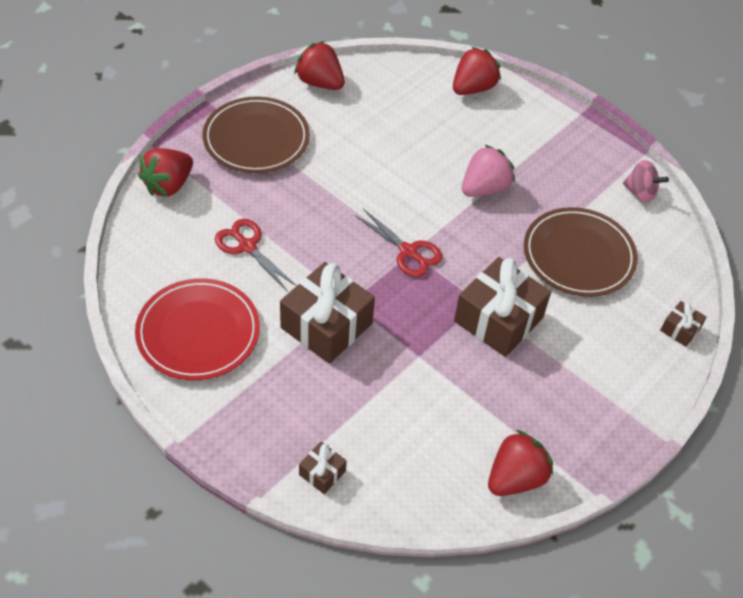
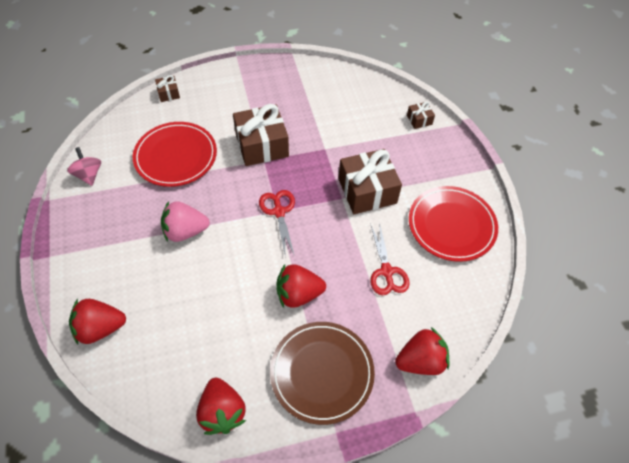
camera: 145 degrees left, 5 degrees up
red strawberry [488,430,553,496] -> red strawberry moved to [276,264,326,308]
brown plate [524,207,638,297] -> red plate [133,122,217,187]

